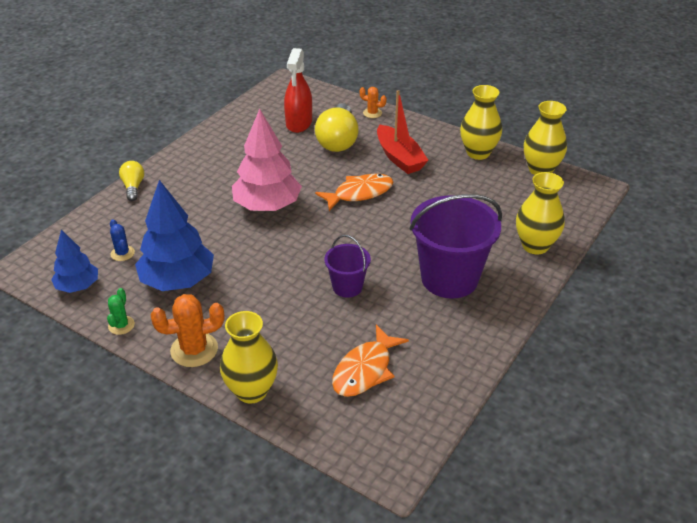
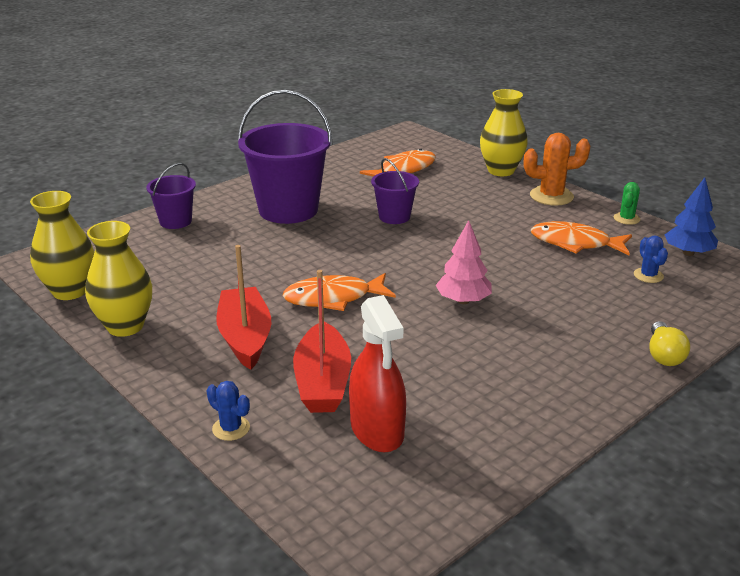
camera: 165 degrees left, 10 degrees down
blue tree [135,180,214,291] -> orange fish [531,221,632,255]
pink tree [232,109,302,211] -> pink tree [436,220,492,304], size x0.59
red spray bottle [284,48,312,133] -> red spray bottle turned 135 degrees clockwise [349,295,406,452]
yellow light bulb [315,103,359,152] -> red boat [293,270,351,413]
orange cactus [360,87,387,118] -> blue cactus [207,381,250,441]
yellow vase [516,172,565,255] -> purple bucket [146,163,196,229]

